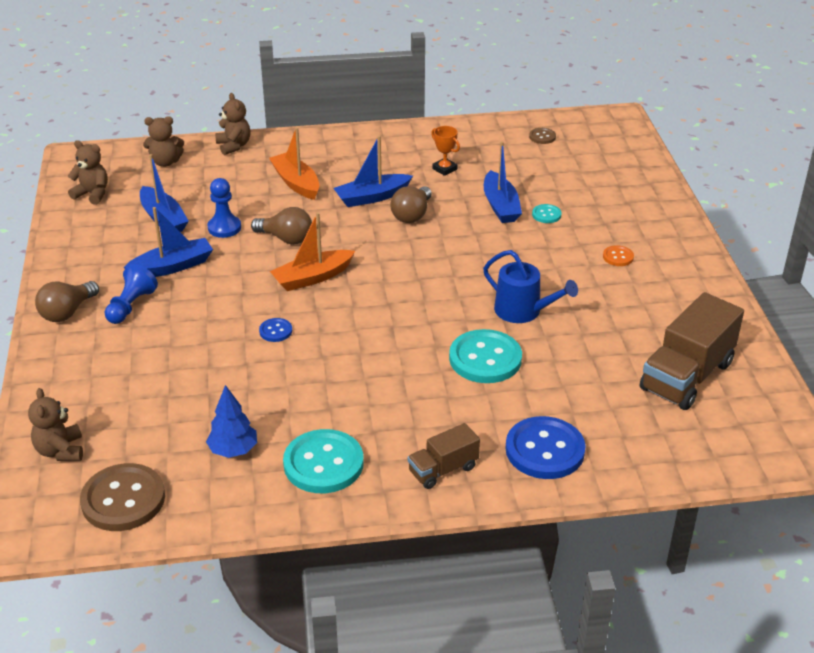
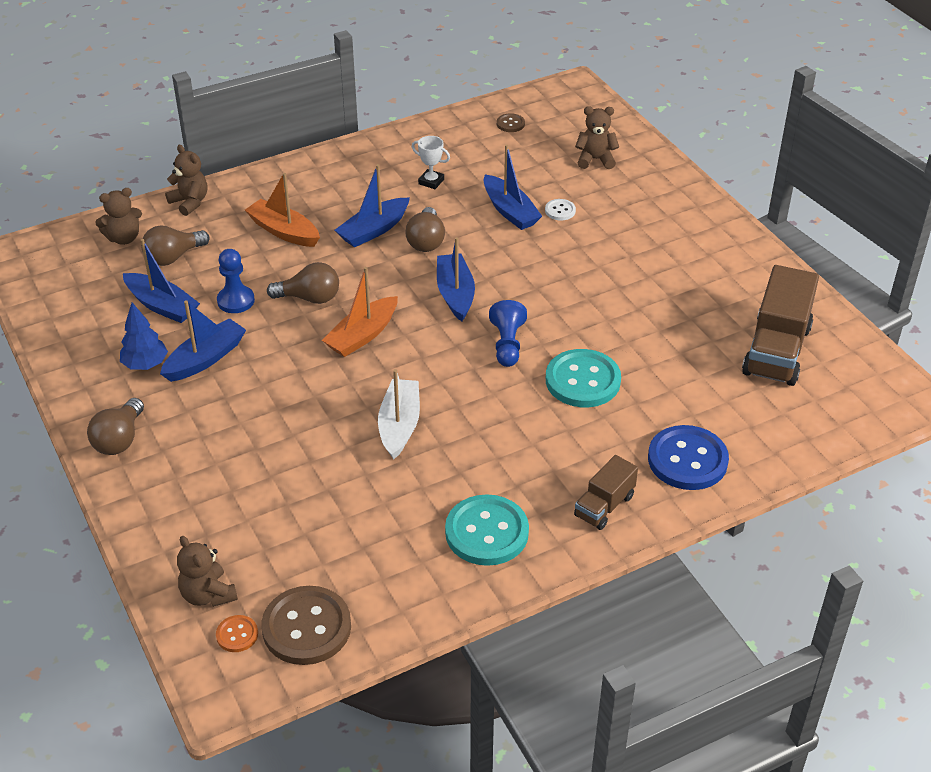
camera: 20 degrees left, 5 degrees up
brown teddy bear [68,140,108,205] -> brown teddy bear moved to [575,106,619,169]
blue pawn [105,264,158,324] -> blue pawn moved to [489,300,527,367]
blue tree [206,385,257,458] -> blue tree moved to [120,302,168,370]
blue button [259,318,292,342] -> none
orange trophy [431,126,460,176] -> white trophy [412,136,450,189]
blue watering can [483,250,578,323] -> none
turquoise button [532,204,562,223] -> white button [545,199,576,220]
orange button [603,245,634,266] -> orange button moved to [216,615,258,652]
none -> brown light bulb [141,225,210,266]
none -> white boat [378,369,420,460]
none -> blue boat [437,237,475,322]

